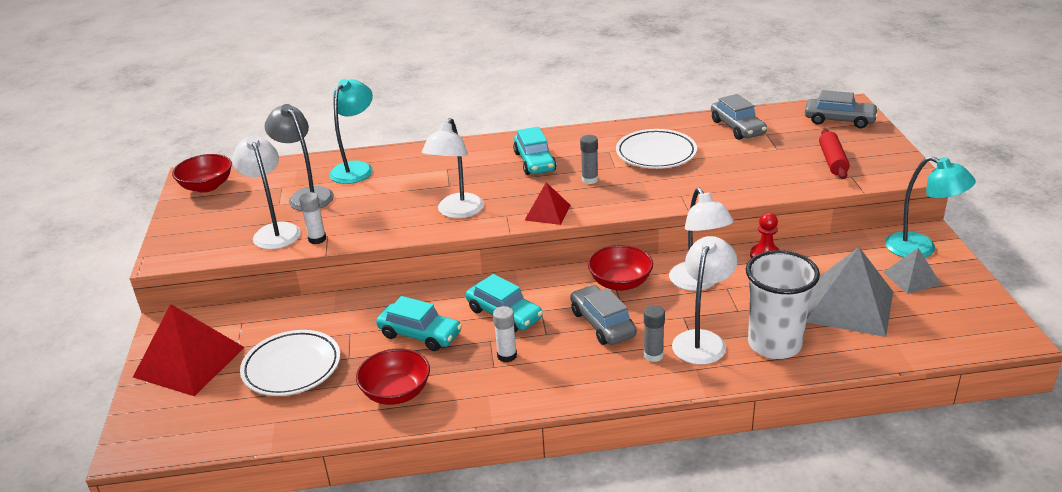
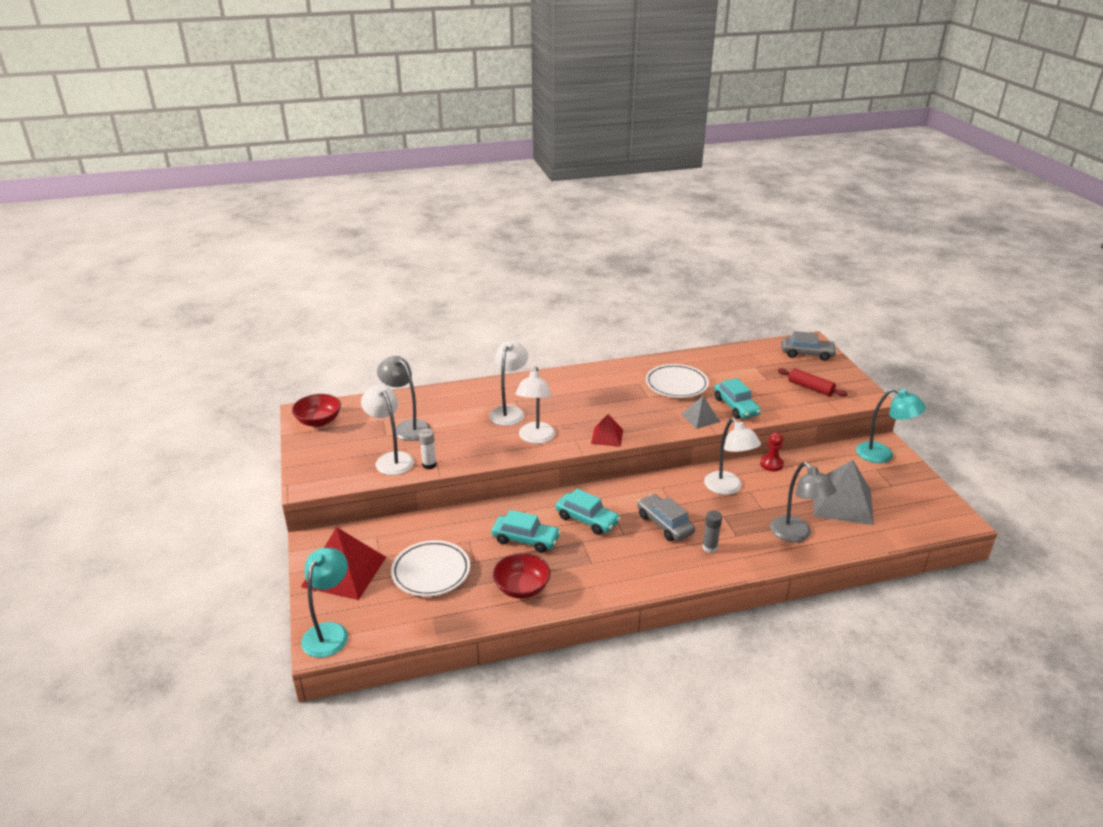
camera: 10 degrees left, 0 degrees up
turquoise lamp [329,79,373,184] -> turquoise lamp moved to [301,548,348,658]
white glue stick [493,306,517,362] -> none
turquoise car [513,127,556,175] -> turquoise car moved to [714,378,761,419]
grey glue stick [580,135,598,184] -> none
red bowl [588,245,653,291] -> none
white lamp [672,236,737,365] -> white lamp moved to [489,341,528,426]
grey car [711,94,767,140] -> none
white cup [746,250,820,359] -> grey lamp [770,462,836,542]
red rolling pin [819,129,850,179] -> red rolling pin turned 45 degrees counterclockwise [778,368,847,397]
grey pyramid [884,248,941,294] -> grey pyramid moved to [681,396,720,429]

